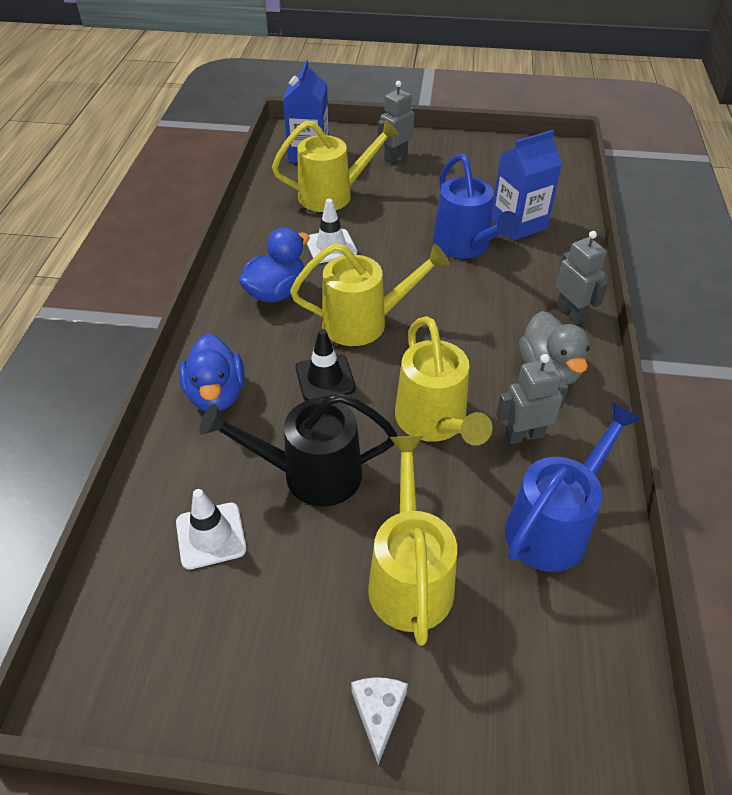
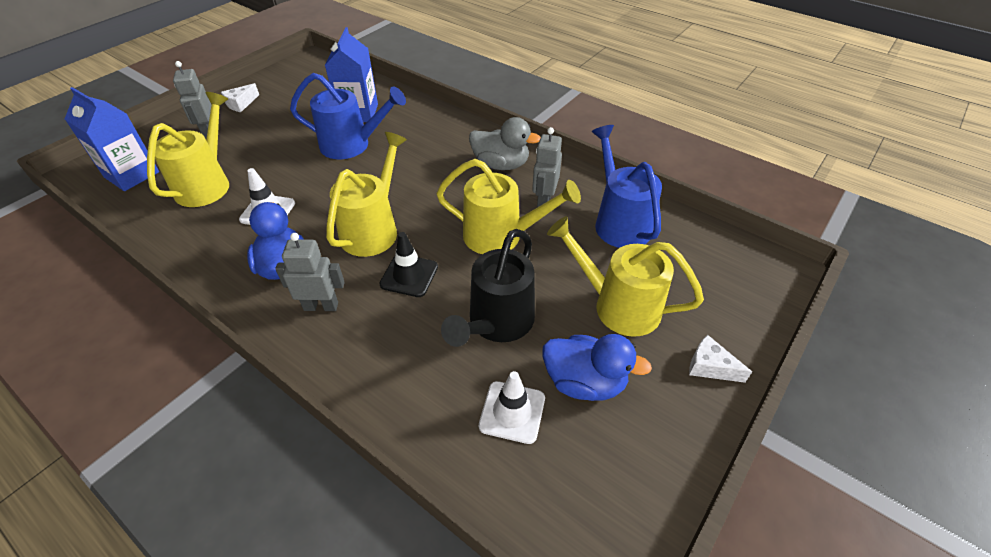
camera: 60 degrees left, 0 degrees up
blue duck [179,334,244,411] -> blue duck moved to [542,334,652,401]
grey robot [555,231,608,324] -> grey robot moved to [275,233,345,311]
none -> white cheese [221,83,259,112]

